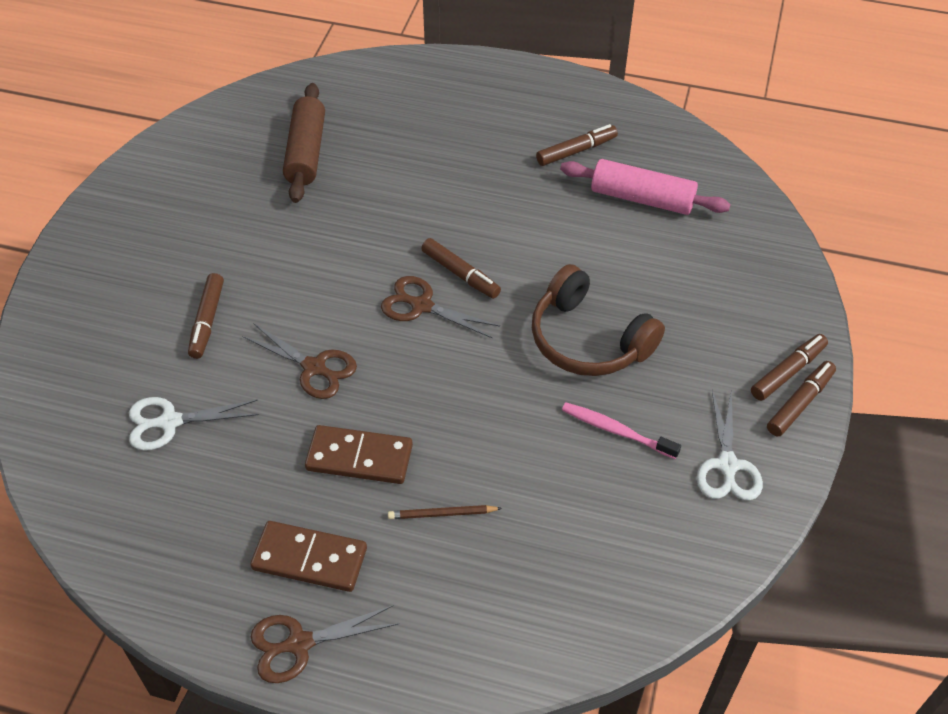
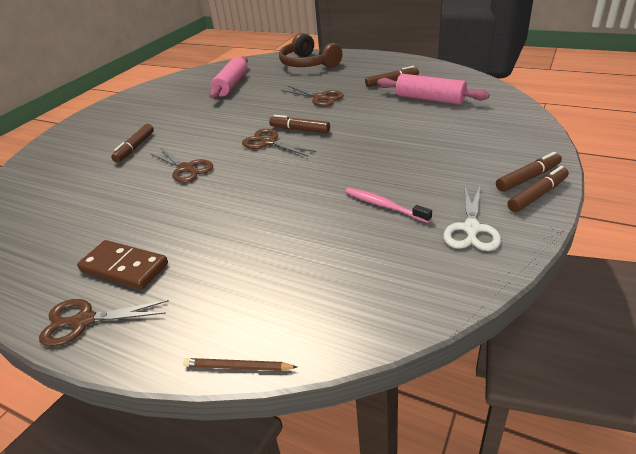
camera: 15 degrees right, 15 degrees down
white scissors [129,397,259,451] -> none
brown rolling pin [283,83,325,203] -> pink rolling pin [209,56,248,99]
brown domino [305,425,413,484] -> none
brown pencil [388,505,502,519] -> brown pencil moved to [183,358,297,371]
brown marker [421,238,501,299] -> brown marker turned 150 degrees clockwise [269,115,330,133]
brown headphones [532,264,665,376] -> brown headphones moved to [279,33,342,68]
none -> brown scissors [281,86,344,107]

